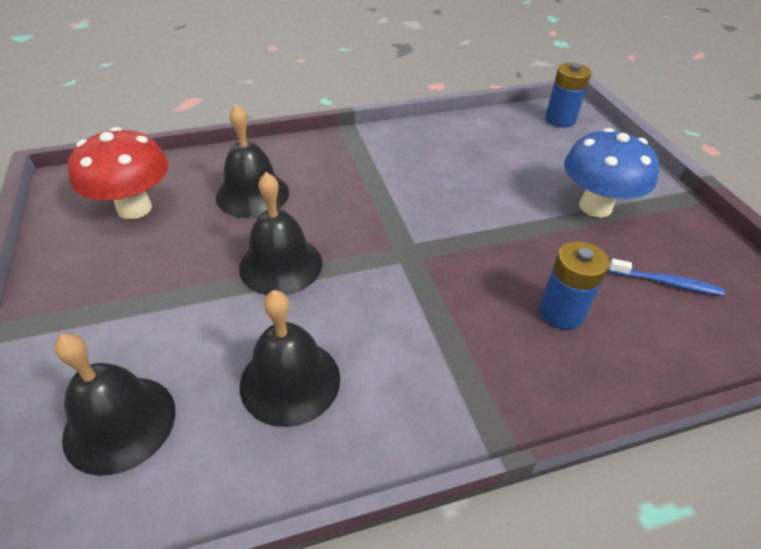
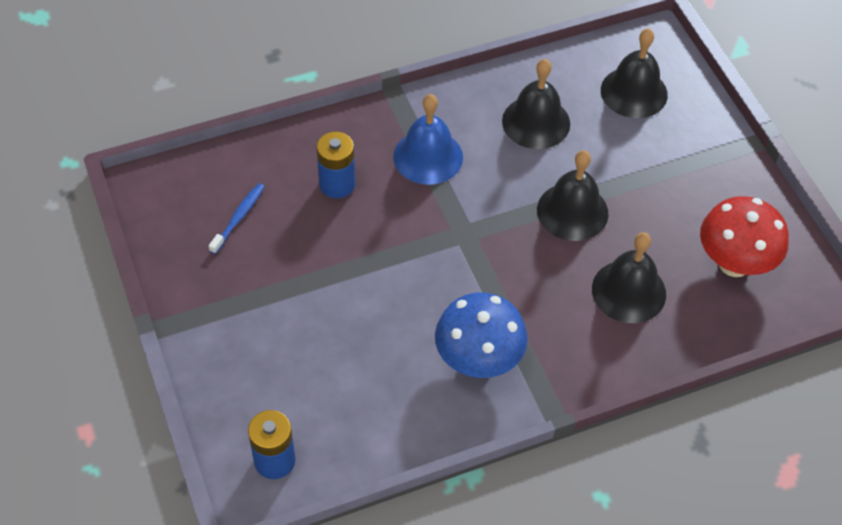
camera: 175 degrees right, 10 degrees up
blue mushroom [564,128,659,218] -> blue mushroom moved to [435,292,528,378]
blue toothbrush [609,259,725,296] -> blue toothbrush turned 105 degrees clockwise [209,183,265,254]
none -> blue bell [393,94,463,185]

